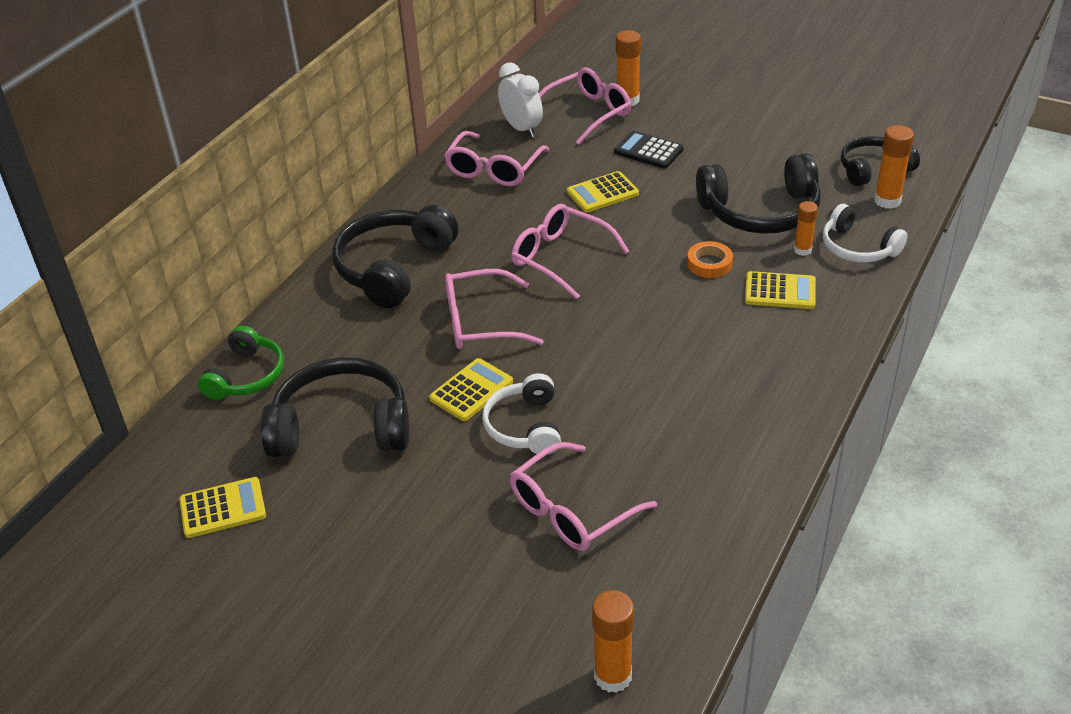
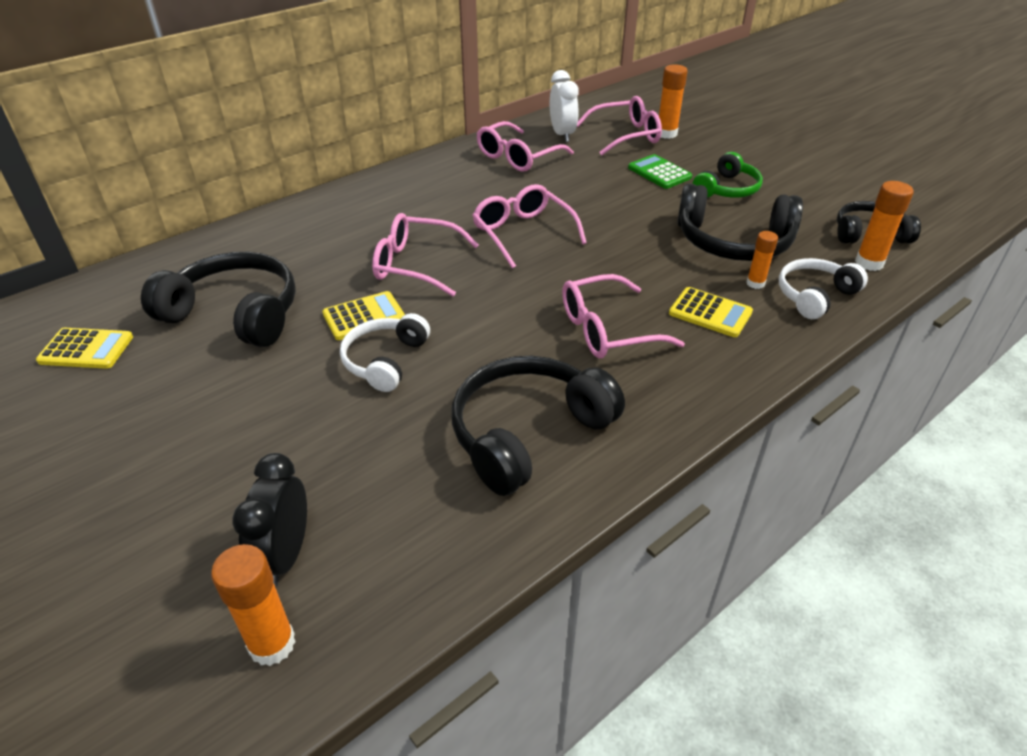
camera: 20 degrees right, 0 degrees up
green headphones [198,326,284,400] -> green headphones moved to [693,152,763,198]
black headphones [332,205,459,308] -> black headphones moved to [451,356,625,496]
pink glasses [510,442,657,551] -> pink glasses moved to [562,274,685,358]
yellow calculator [567,171,639,212] -> none
black calculator [614,131,684,169] -> green calculator [628,154,692,189]
orange tape [687,241,733,278] -> none
white headphones [823,204,908,263] -> white headphones turned 75 degrees clockwise [779,258,868,319]
none -> black clock [232,453,307,586]

